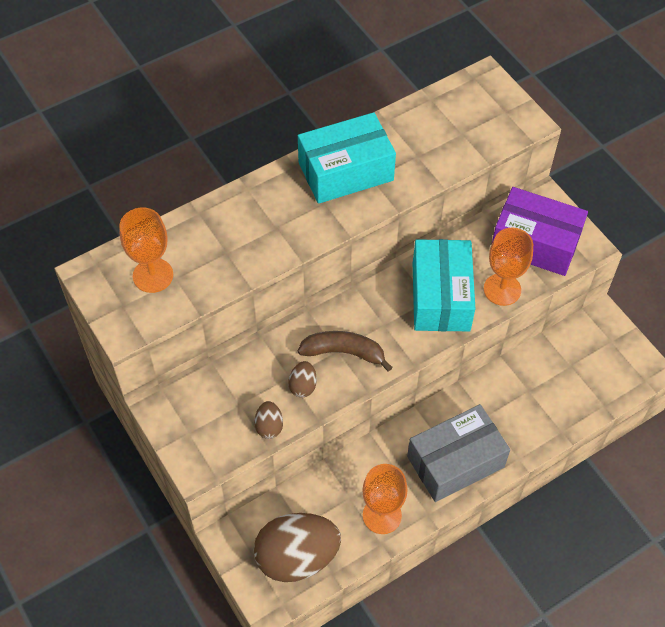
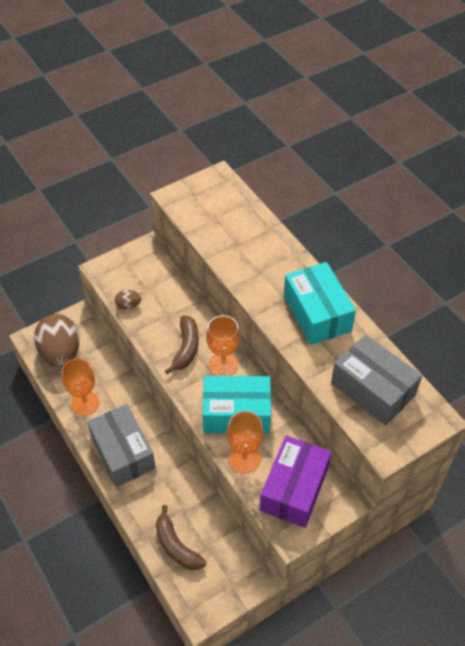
camera: 90 degrees right, 5 degrees down
orange goblet [119,208,173,293] -> orange goblet moved to [206,315,240,376]
brown egg [288,361,317,398] -> none
none -> brown banana [156,505,206,570]
none -> grey box [331,334,422,426]

